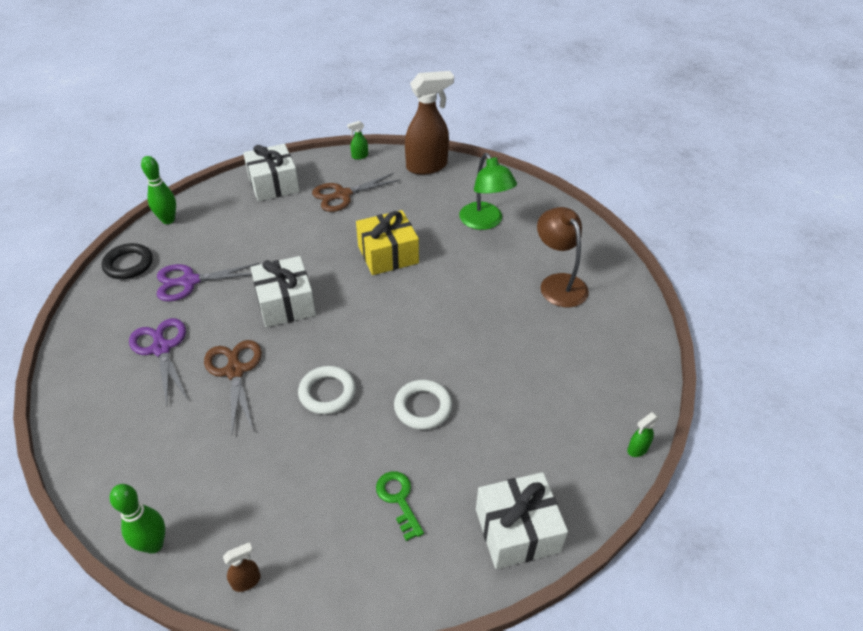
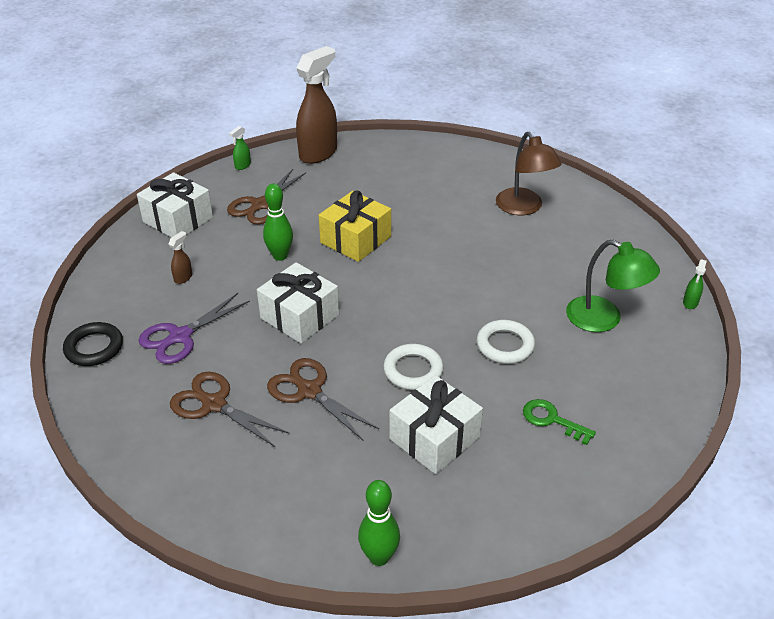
camera: 30 degrees left, 5 degrees down
purple scissors [129,318,188,405] -> brown scissors [170,372,290,447]
green bowling pin [141,156,176,224] -> green bowling pin moved to [263,183,293,261]
brown spray bottle [223,542,261,592] -> brown spray bottle moved to [168,231,192,284]
green lamp [459,153,517,230] -> green lamp moved to [566,240,660,332]
white gift [476,472,568,569] -> white gift moved to [390,375,483,474]
brown lamp [537,207,589,307] -> brown lamp turned 150 degrees counterclockwise [496,132,562,215]

